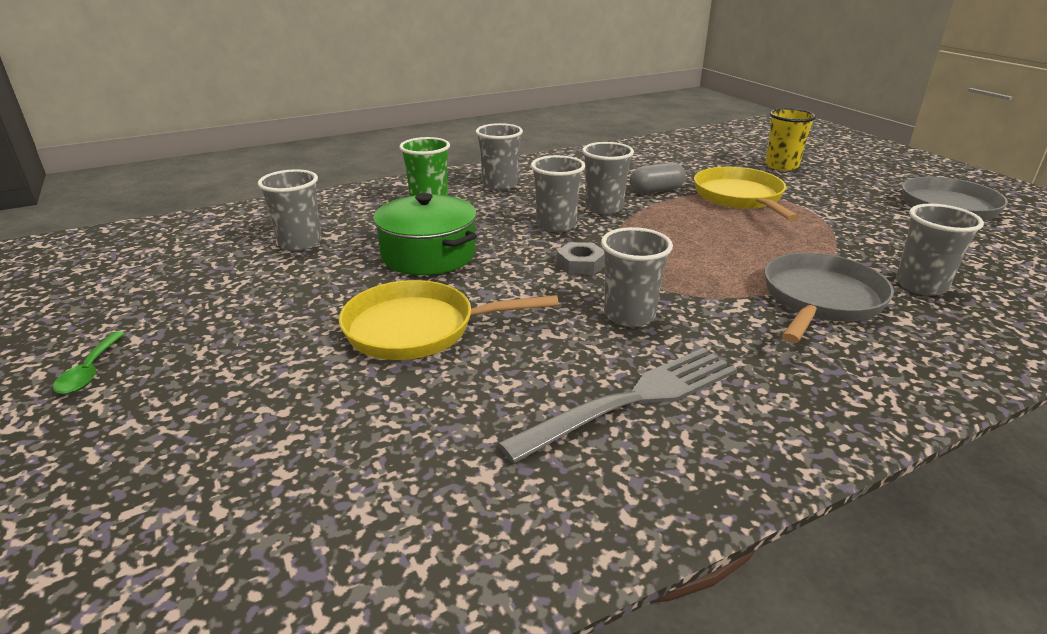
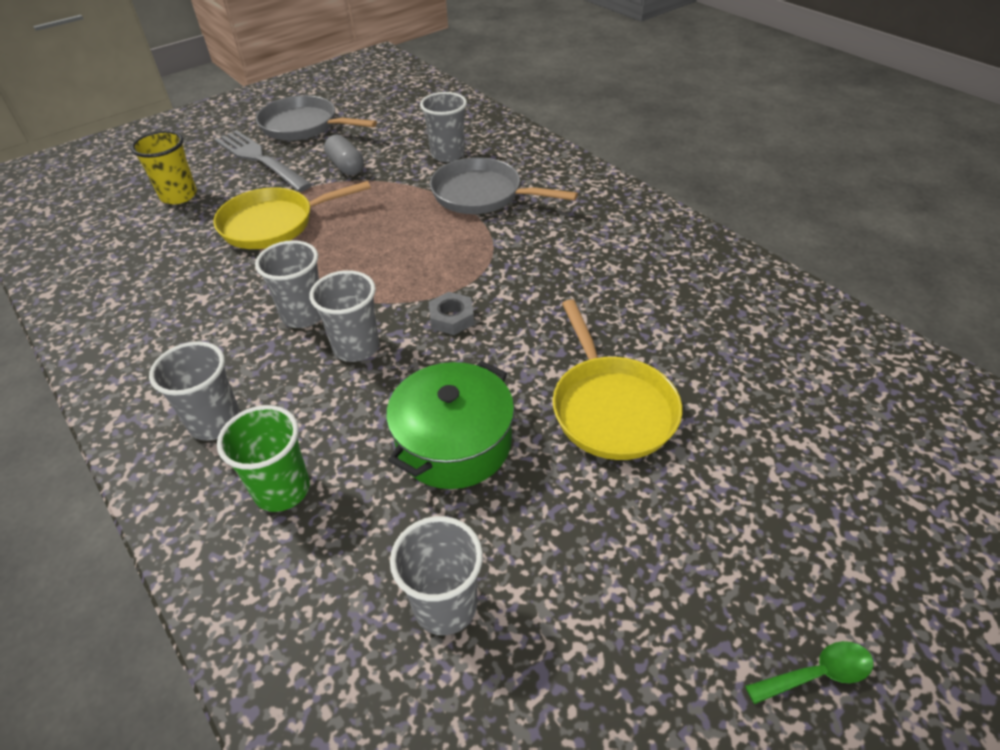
camera: 100 degrees left, 15 degrees up
grey fork [498,348,737,464] -> grey fork moved to [214,130,312,192]
grey cup [601,227,673,327] -> none
grey capsule [630,162,686,194] -> grey capsule moved to [324,135,364,175]

